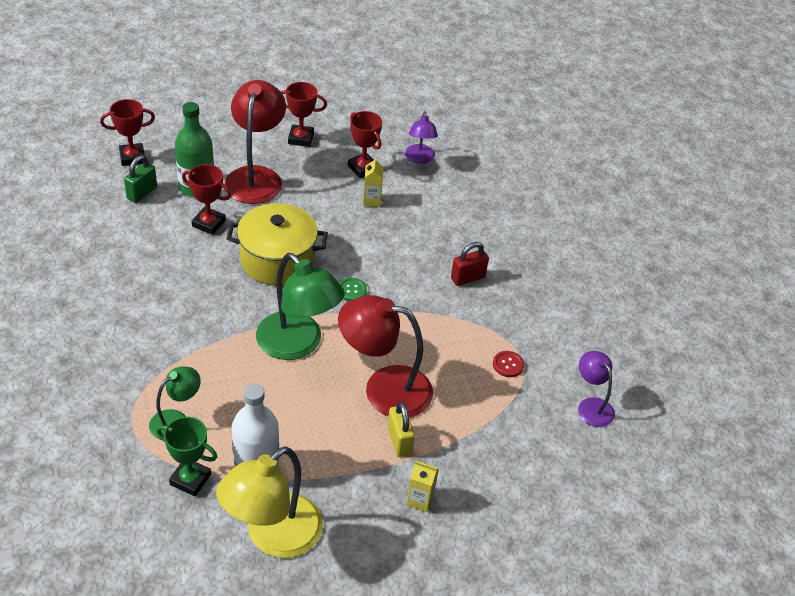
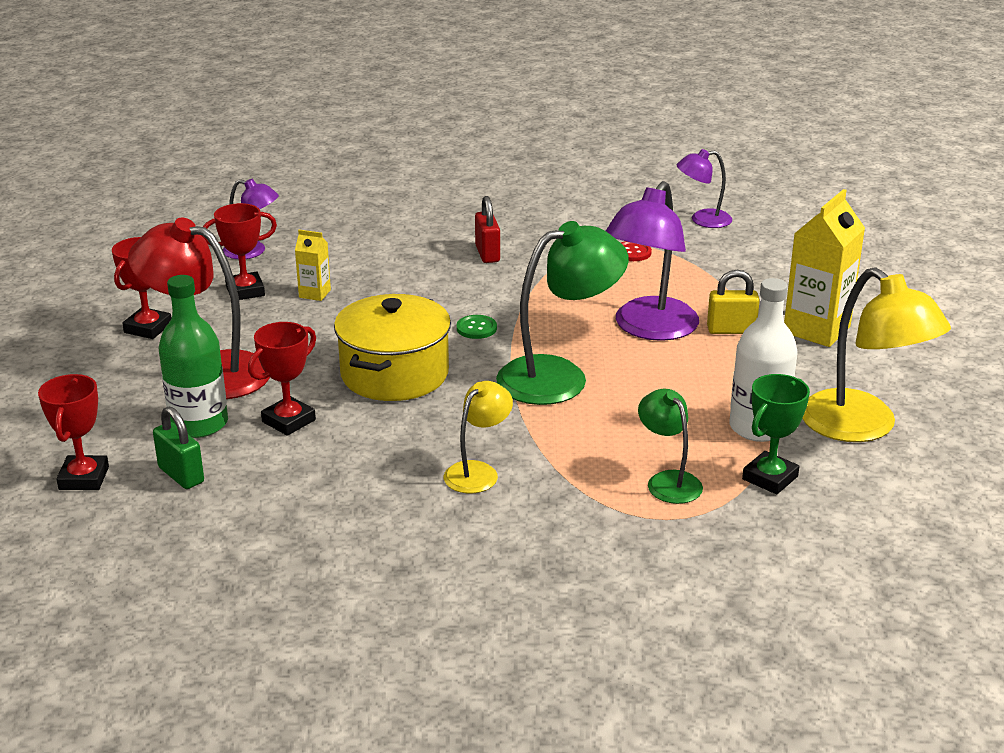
camera: 70 degrees left, 15 degrees down
red lamp [338,295,433,418] -> purple lamp [606,181,699,341]
yellow carton [407,461,439,512] -> yellow carton [784,189,865,347], size x1.99
none -> yellow lamp [444,381,513,493]

